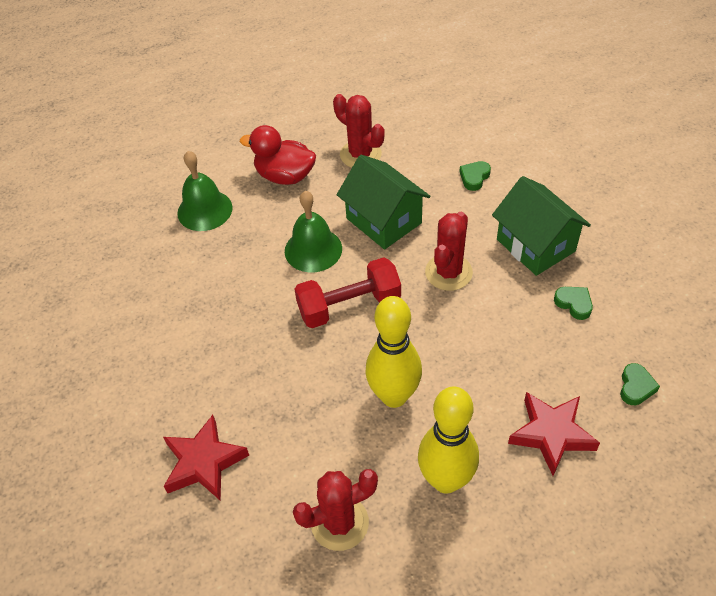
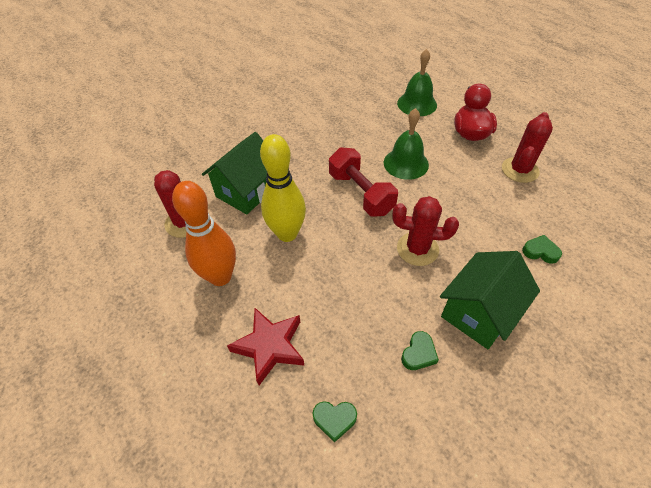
camera: 75 degrees right, 0 degrees up
red star [163,415,249,501] -> none
green house [337,155,430,250] -> green house moved to [202,132,267,215]
yellow bowling pin [418,386,479,494] -> orange bowling pin [172,181,236,286]

